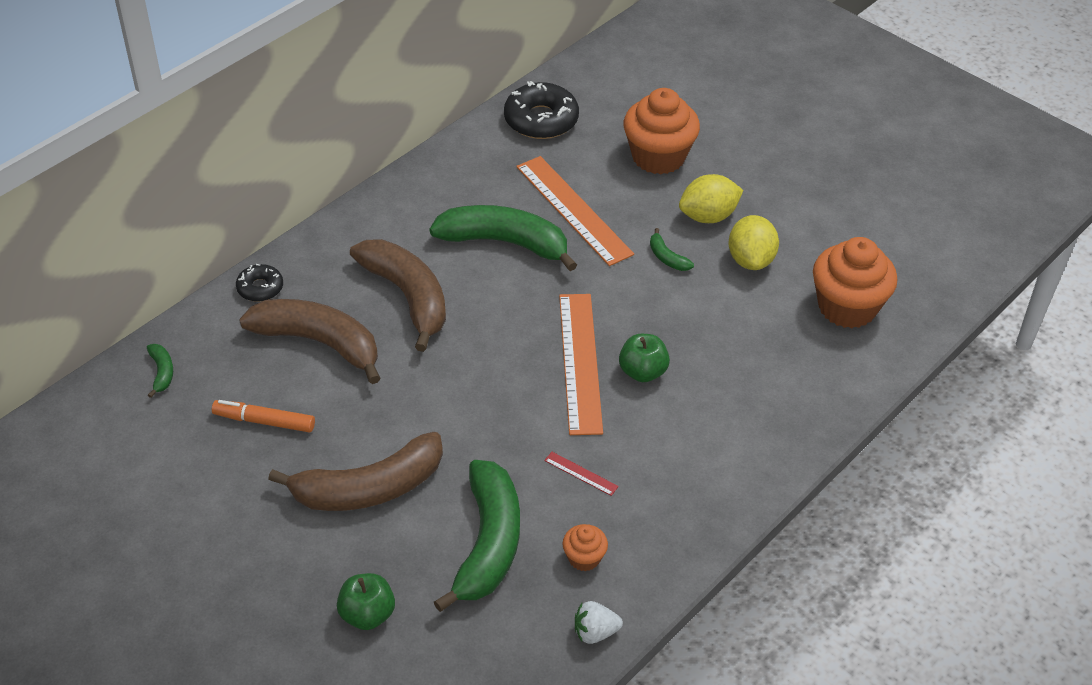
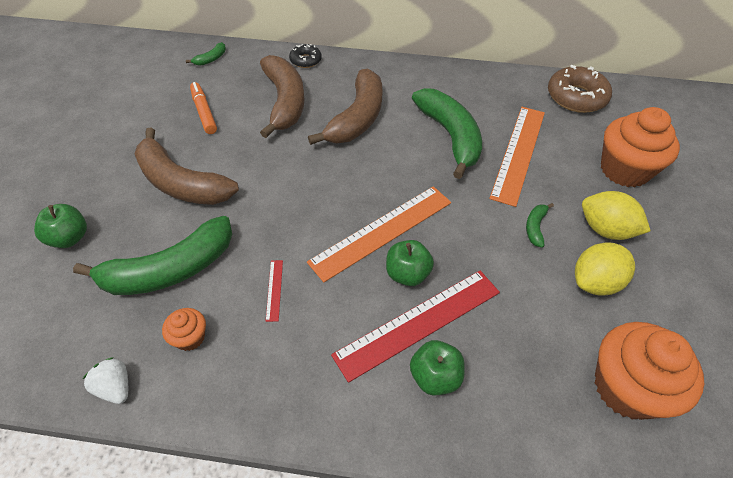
camera: 55 degrees right, 5 degrees up
black donut [504,81,579,139] -> brown donut [548,65,612,113]
none -> red ruler [331,271,500,383]
none -> green apple [410,340,465,395]

